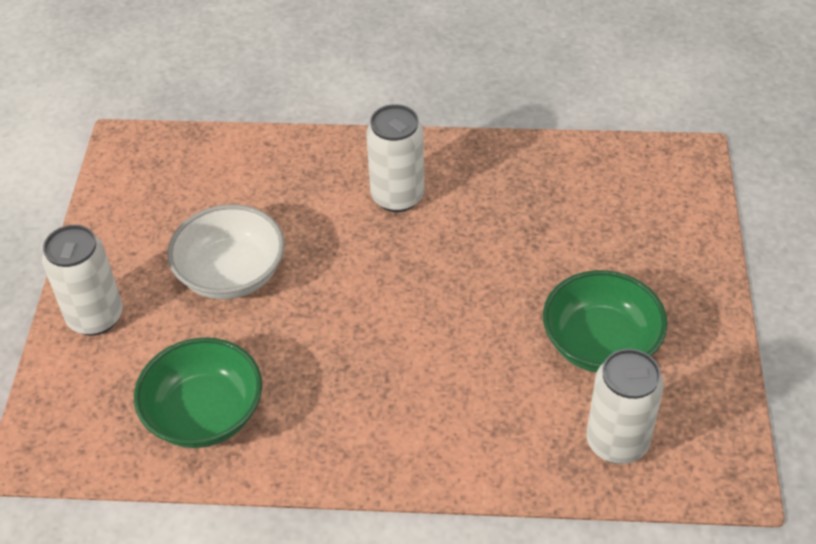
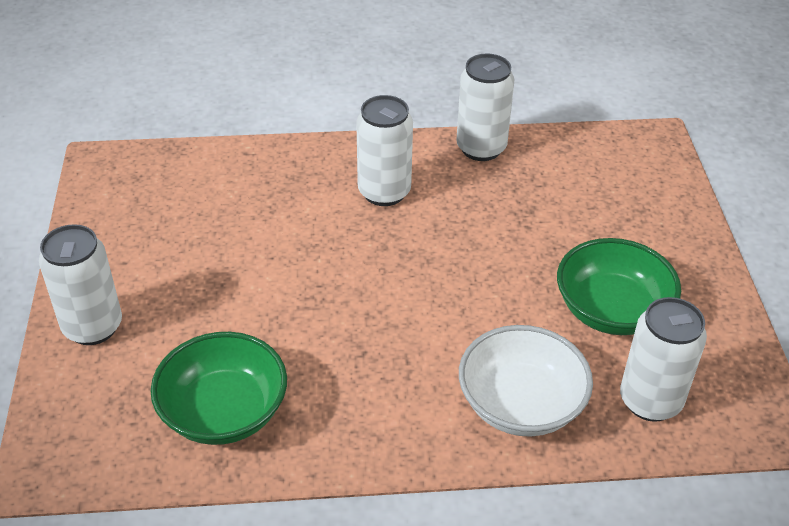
camera: 10 degrees left, 5 degrees down
white bowl [167,204,285,299] -> white bowl moved to [459,325,593,437]
none -> white can [456,54,514,161]

